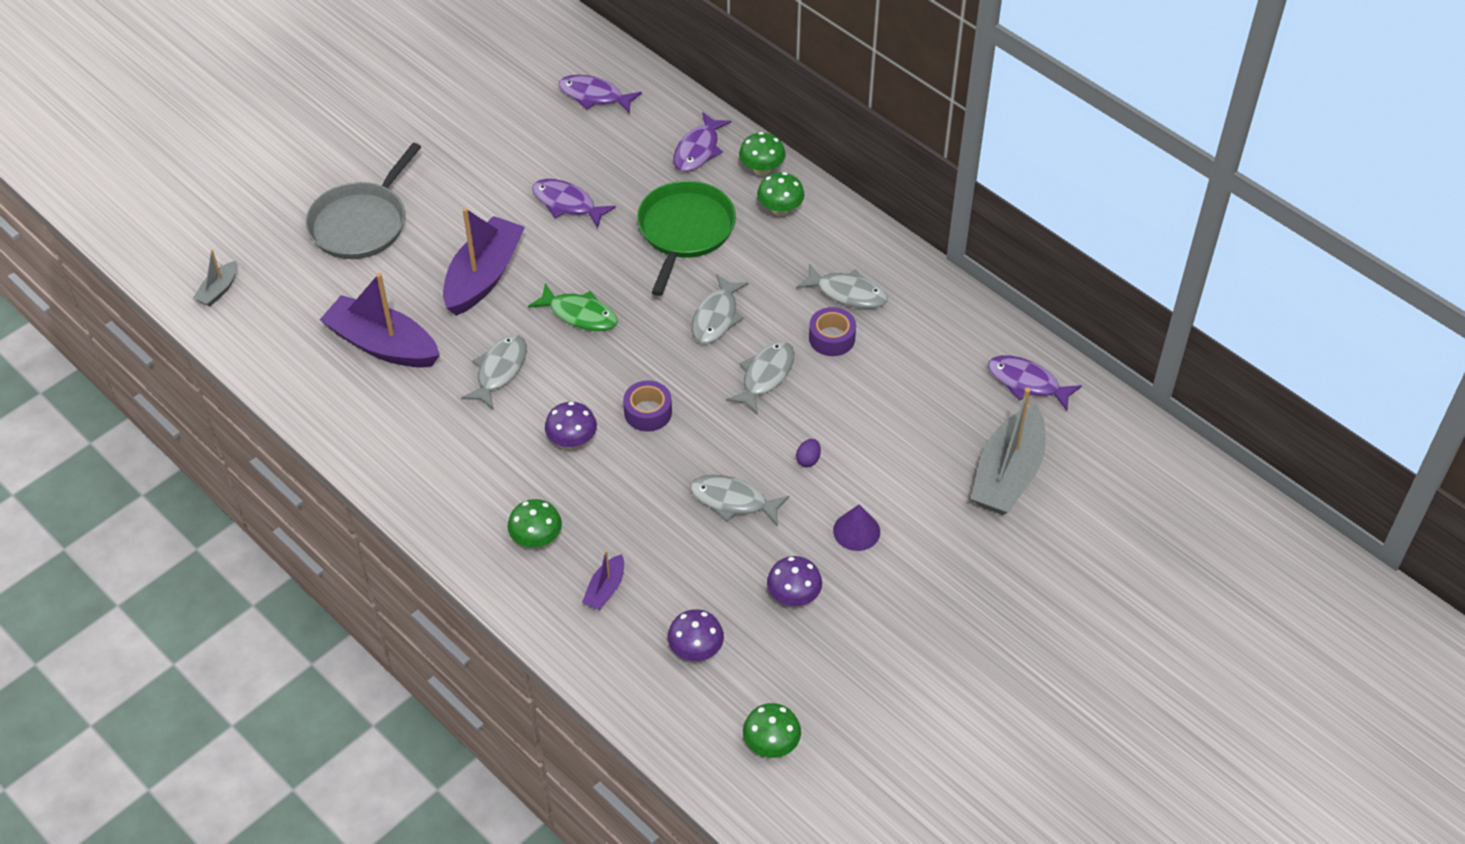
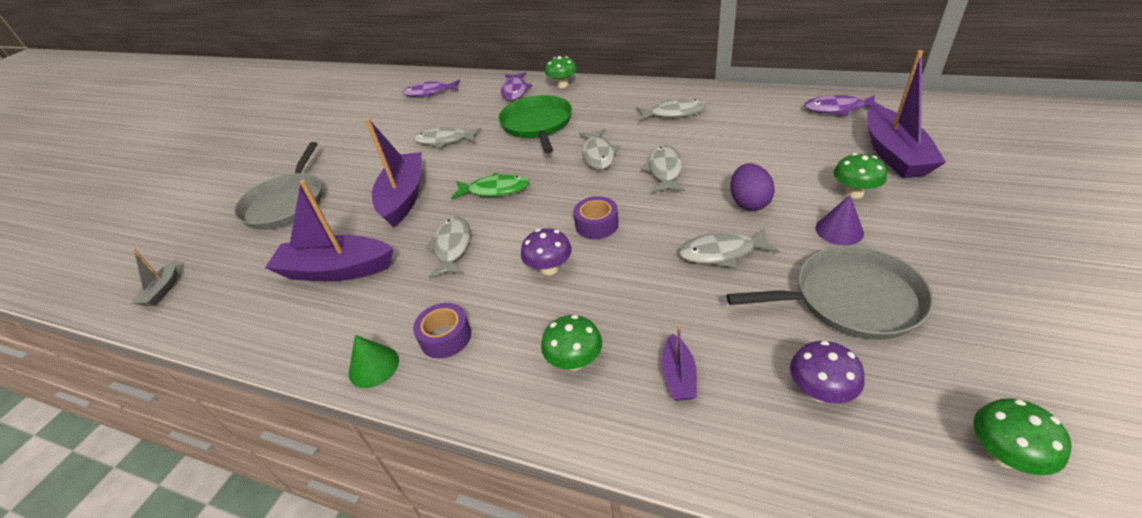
camera: 20 degrees left, 10 degrees down
purple fish [532,179,616,228] -> grey fish [414,127,481,148]
green mushroom [757,172,805,216] -> green mushroom moved to [834,153,887,199]
purple mushroom [767,556,822,606] -> grey pan [727,246,934,340]
purple egg [796,439,821,467] -> purple egg [730,163,775,211], size x1.92
purple tape [809,307,856,356] -> purple tape moved to [413,303,471,358]
grey boat [971,388,1046,515] -> purple boat [867,50,946,178]
none -> green cone [349,335,399,388]

